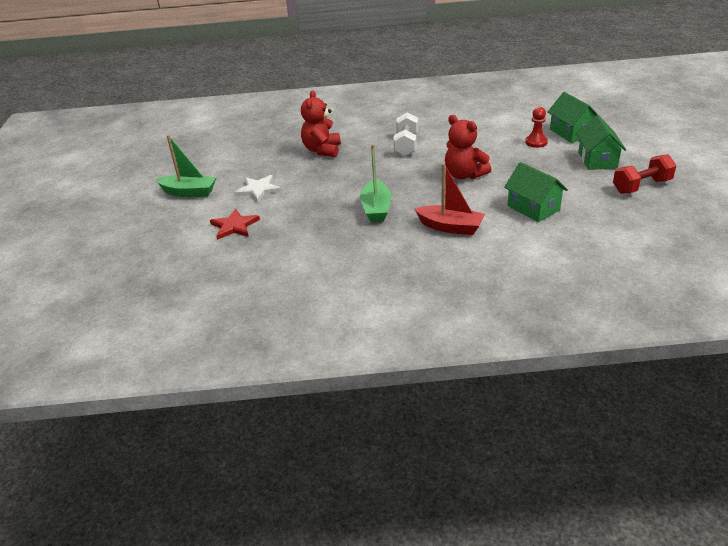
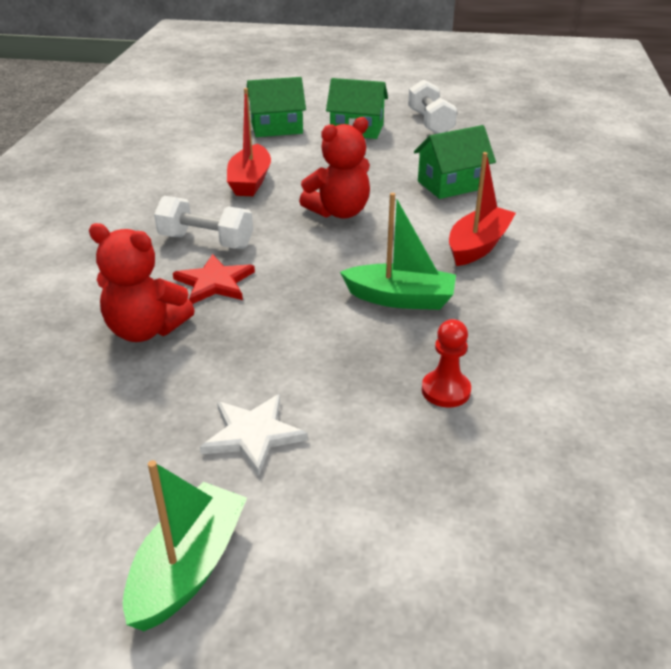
camera: 80 degrees left, 0 degrees up
red star [210,208,260,240] -> red star moved to [173,254,255,304]
red pawn [525,107,548,148] -> red pawn moved to [422,319,471,408]
red dumbbell [613,154,676,194] -> white dumbbell [408,79,457,134]
none -> red boat [227,88,271,196]

